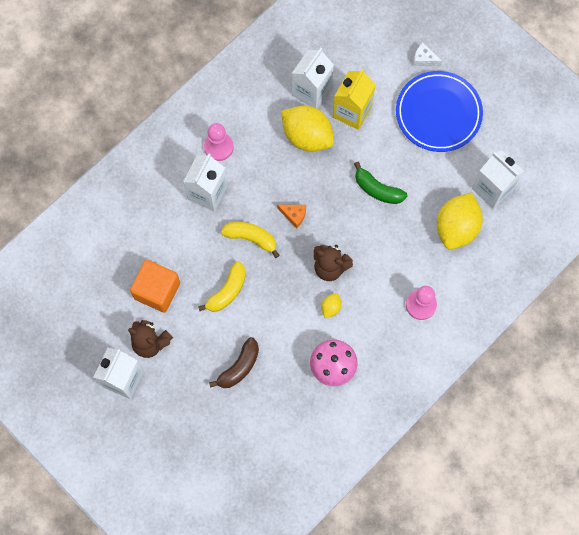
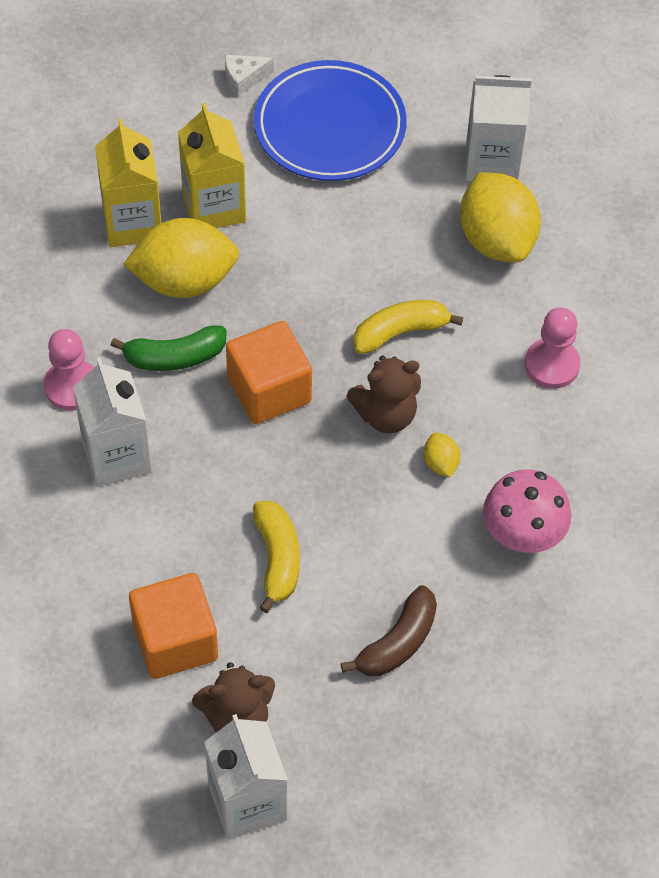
camera: 45 degrees left, 15 degrees down
brown banana [209,337,259,388] -> brown banana turned 45 degrees clockwise [341,585,437,676]
yellow banana [221,222,280,258] -> yellow banana moved to [353,300,463,354]
orange cheese [277,205,306,229] -> orange cube [226,321,312,424]
white carton [292,48,334,108] -> yellow carton [95,119,161,247]
green banana [354,162,407,204] -> green banana moved to [110,325,227,371]

